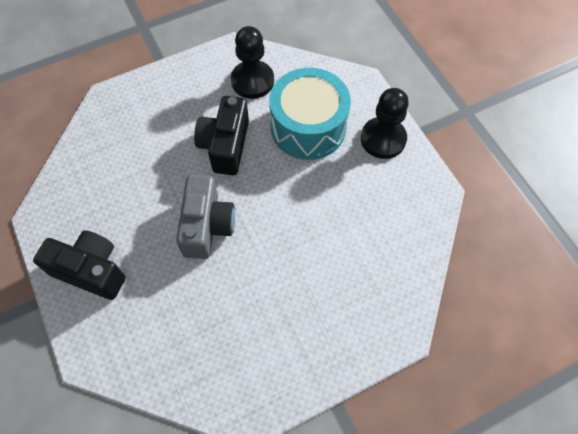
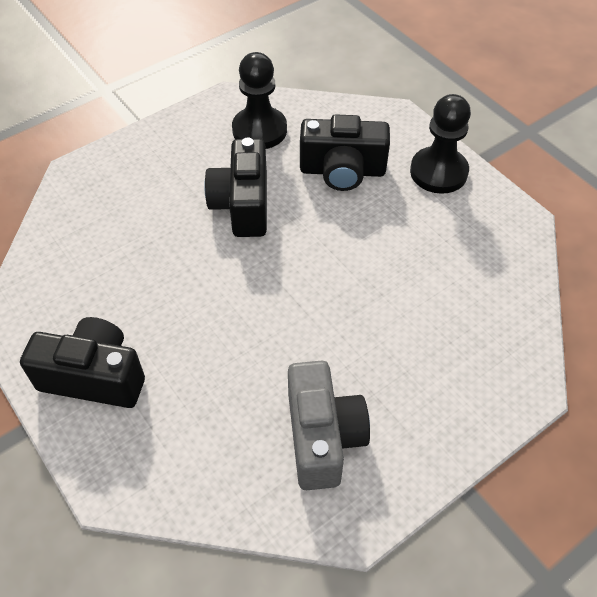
camera: 10 degrees left, 10 degrees down
grey camera [176,175,235,259] -> grey camera moved to [288,361,370,490]
turquoise drum [269,68,351,160] -> black camera [300,114,390,191]

